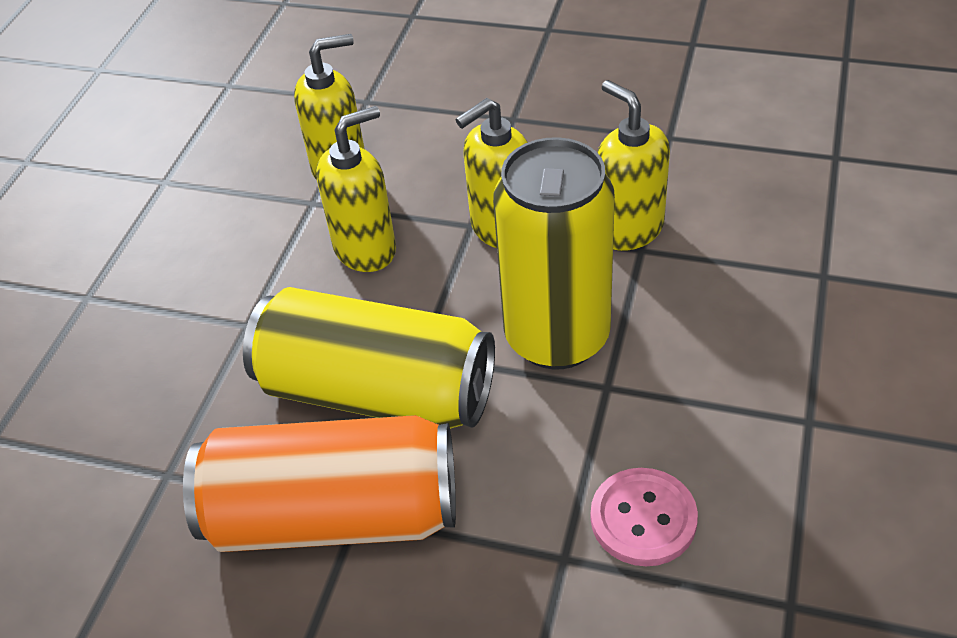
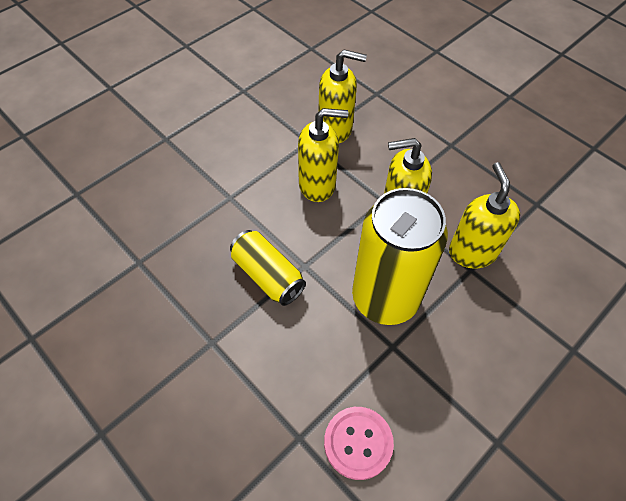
camera: 25 degrees right, 10 degrees up
orange can [183,415,456,552] -> none
yellow can [243,287,495,429] -> yellow can [230,230,306,306], size x0.56

